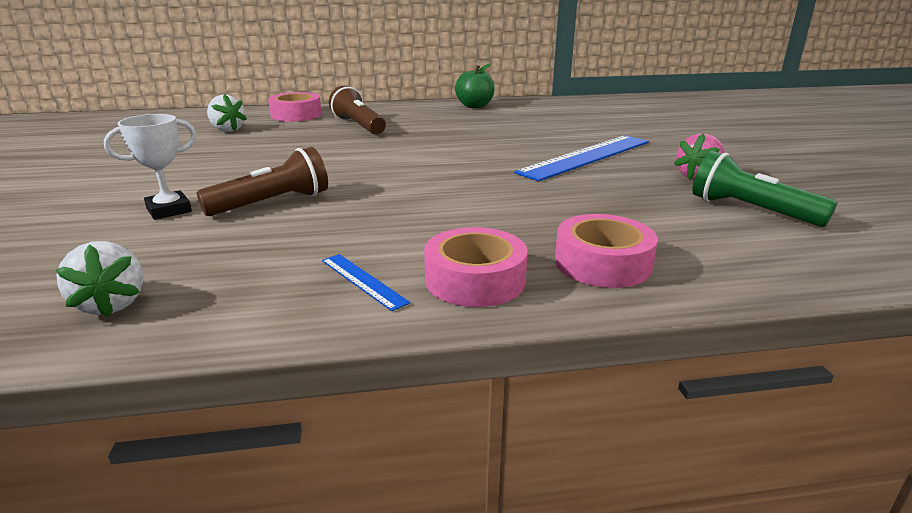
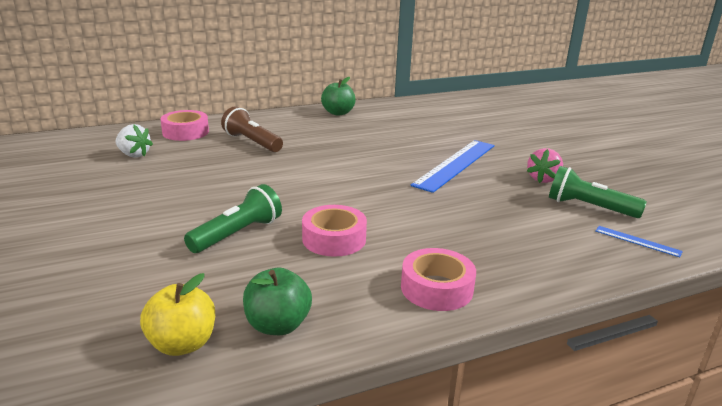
camera: 15 degrees left, 0 degrees up
white strawberry [55,241,143,317] -> yellow apple [140,273,215,356]
white trophy [104,114,197,220] -> none
brown flashlight [197,147,328,216] -> green flashlight [184,184,282,253]
blue ruler [322,254,411,311] -> blue ruler moved to [596,226,683,257]
pink tape [555,214,658,288] -> pink tape moved to [302,205,367,257]
none -> green apple [243,268,312,335]

